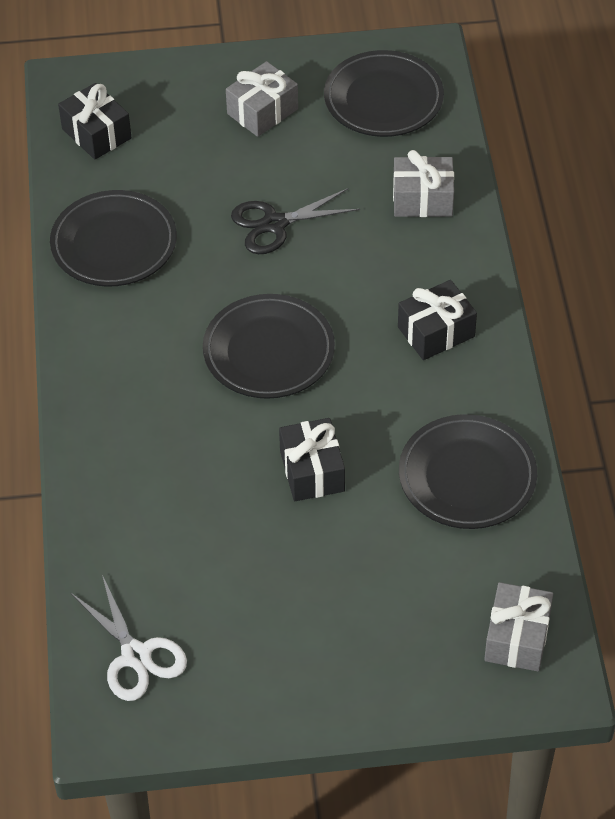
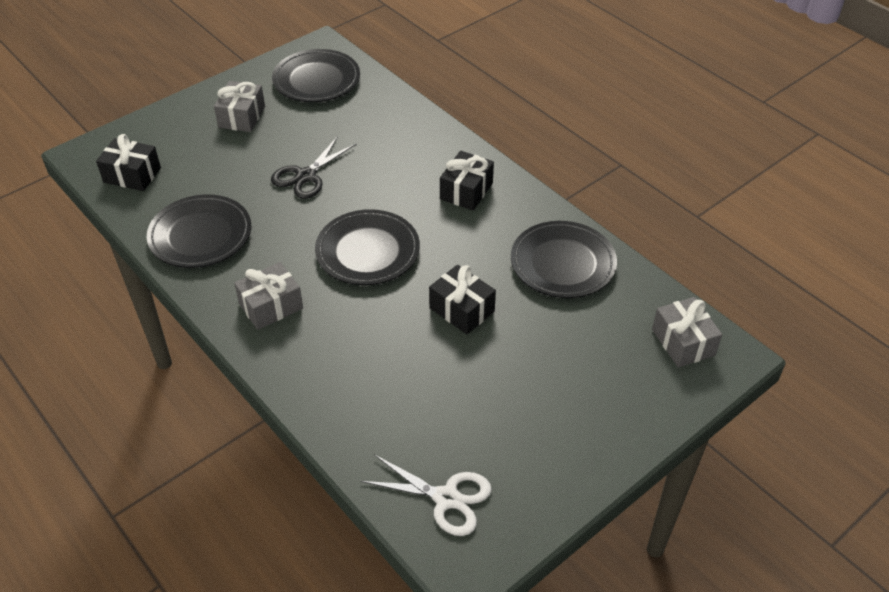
camera: 35 degrees left, 5 degrees down
grey gift [393,150,454,217] -> grey gift moved to [234,262,303,330]

